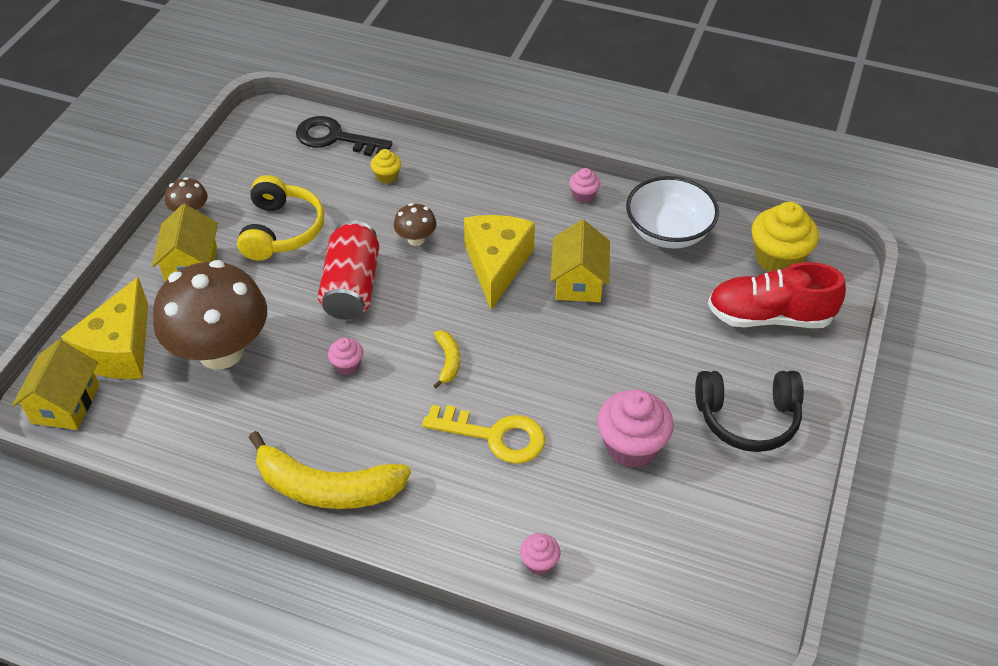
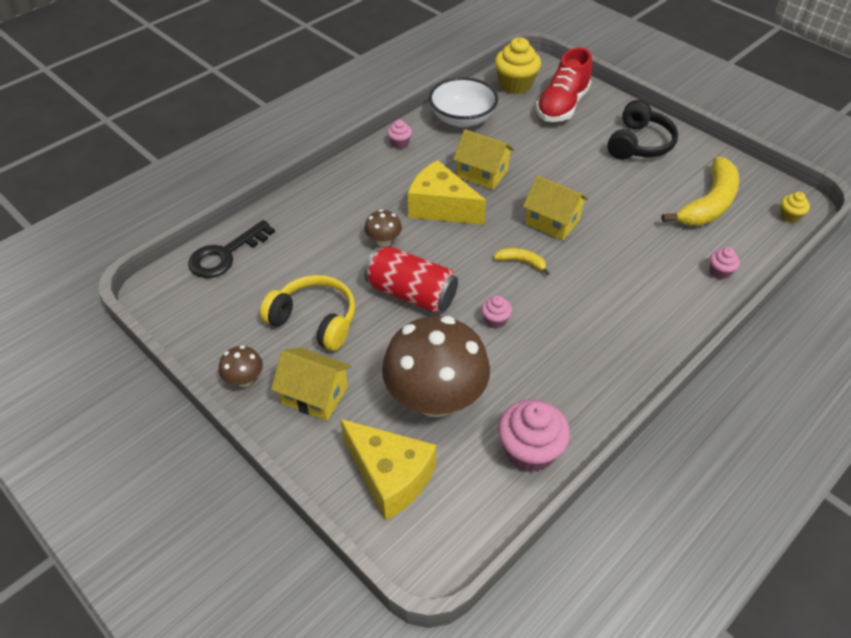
camera: 65 degrees left, 0 degrees up
yellow house [12,339,99,430] -> yellow house moved to [523,175,589,240]
yellow banana [249,431,411,509] -> yellow banana moved to [661,157,739,226]
yellow cupcake [371,149,401,184] -> yellow cupcake moved to [780,192,810,223]
yellow key [422,405,545,464] -> none
pink cupcake [597,390,674,468] -> pink cupcake moved to [498,399,570,473]

